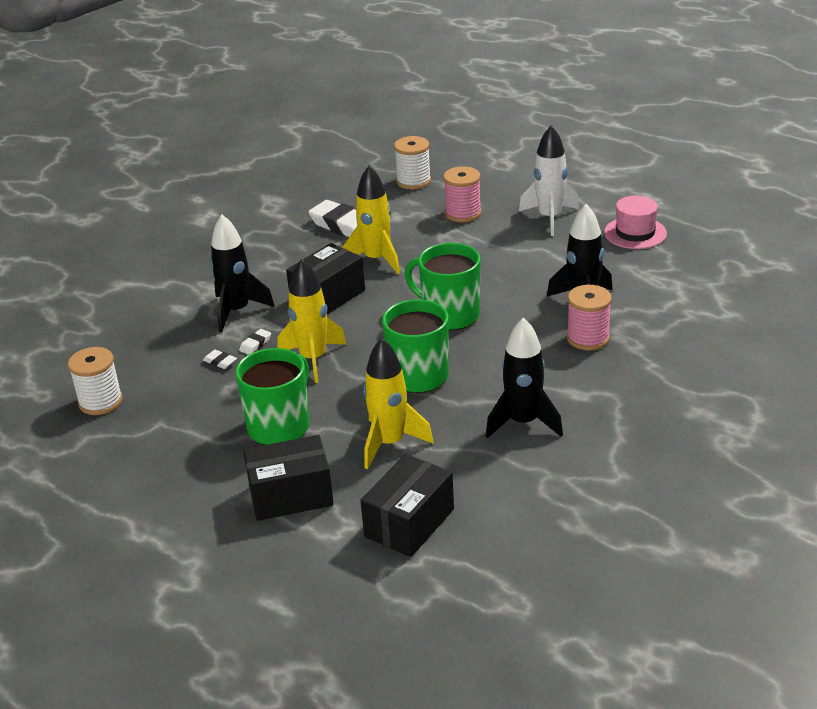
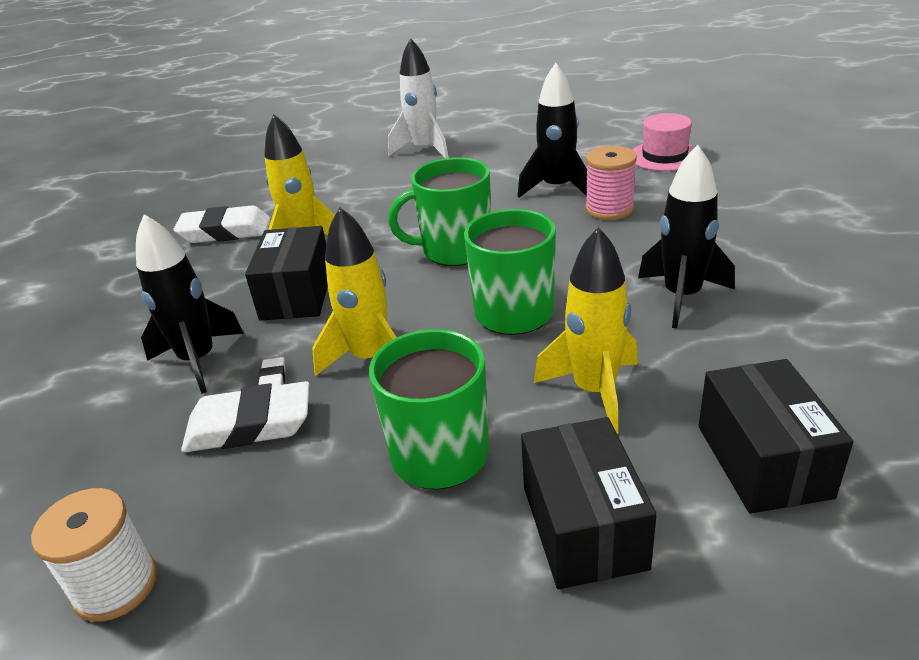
camera: 40 degrees left, 0 degrees up
white eraser [203,350,237,369] -> white eraser [181,381,309,452], size x2.31
black box [243,435,334,521] -> black box turned 45 degrees counterclockwise [521,417,657,589]
white spool [394,136,431,189] -> none
pink spool [443,166,481,222] -> none
pink hat [604,195,667,249] -> pink hat moved to [632,113,695,171]

